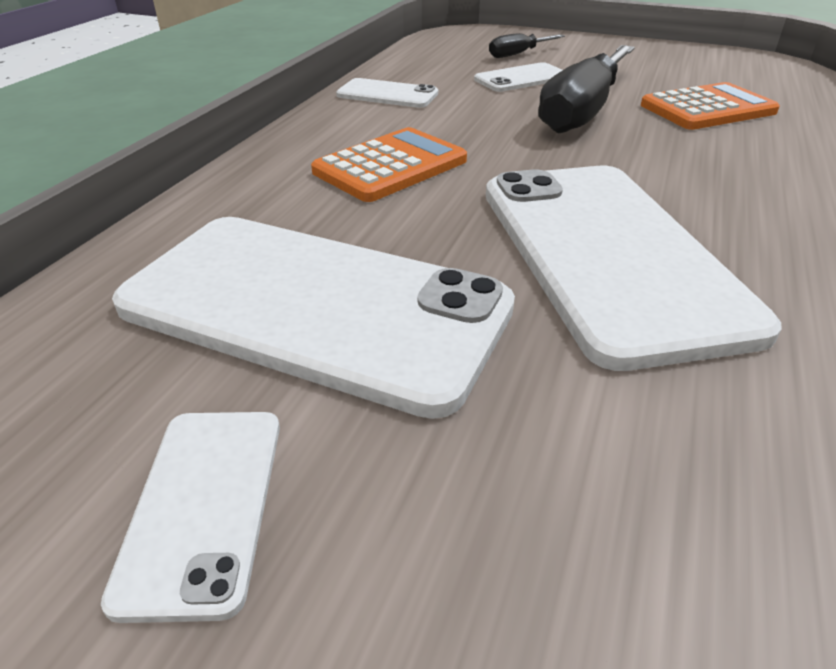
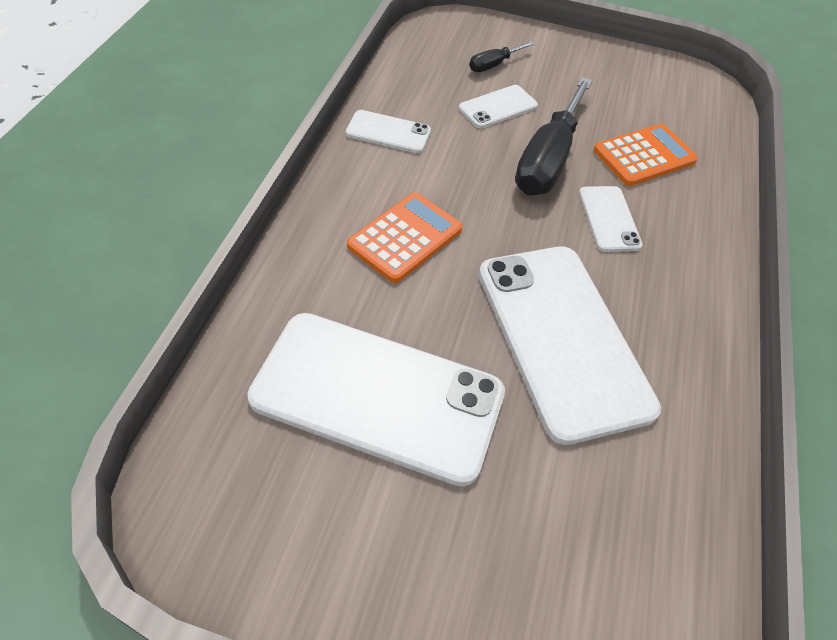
camera: 10 degrees left, 15 degrees up
white phone [101,412,280,623] -> white phone moved to [579,186,643,252]

